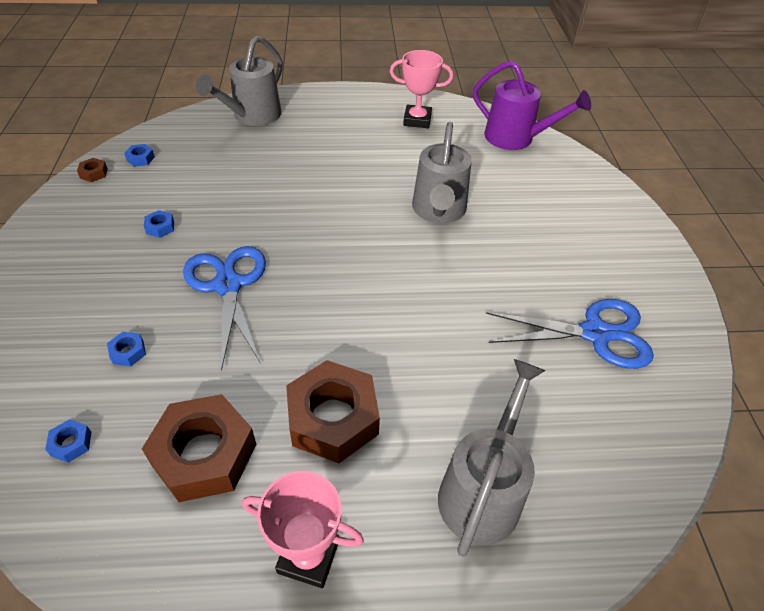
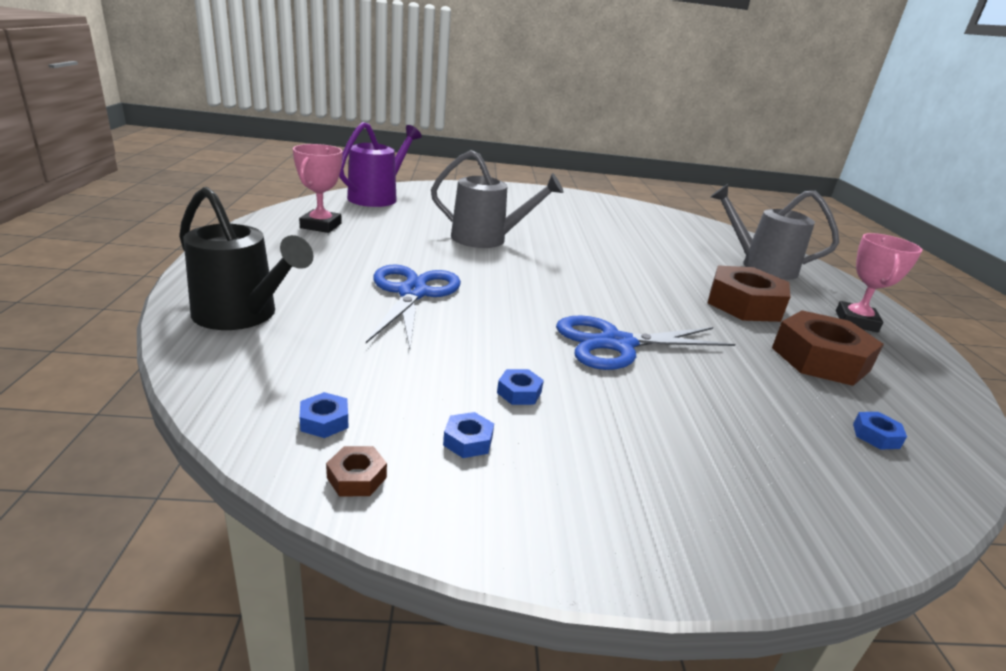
camera: 90 degrees left, 20 degrees down
blue nut [107,332,146,366] -> blue nut moved to [443,412,494,458]
grey watering can [196,36,283,126] -> black watering can [179,187,314,330]
blue scissors [486,299,654,369] -> blue scissors moved to [366,265,461,349]

